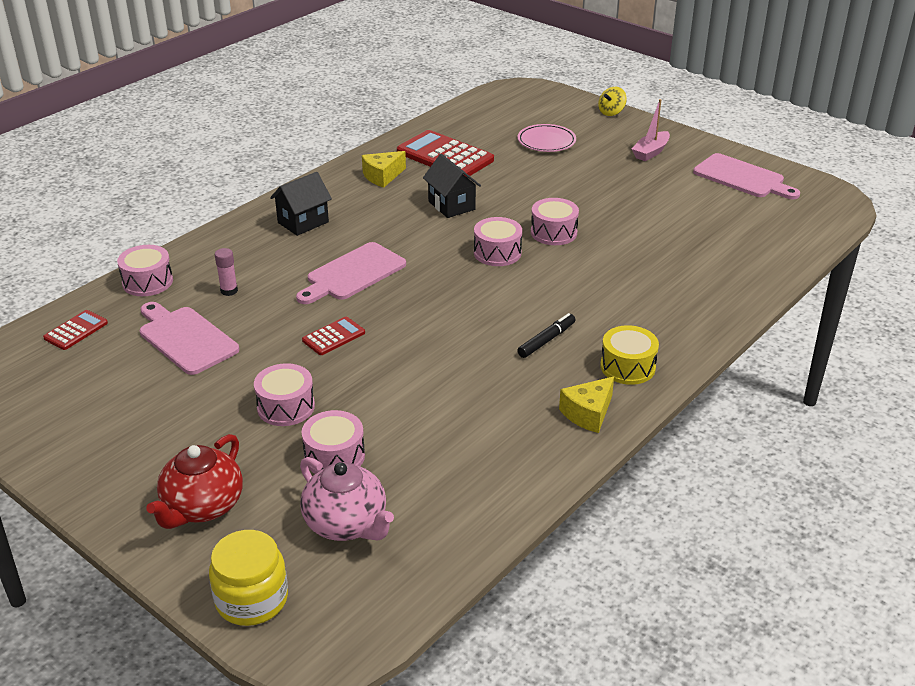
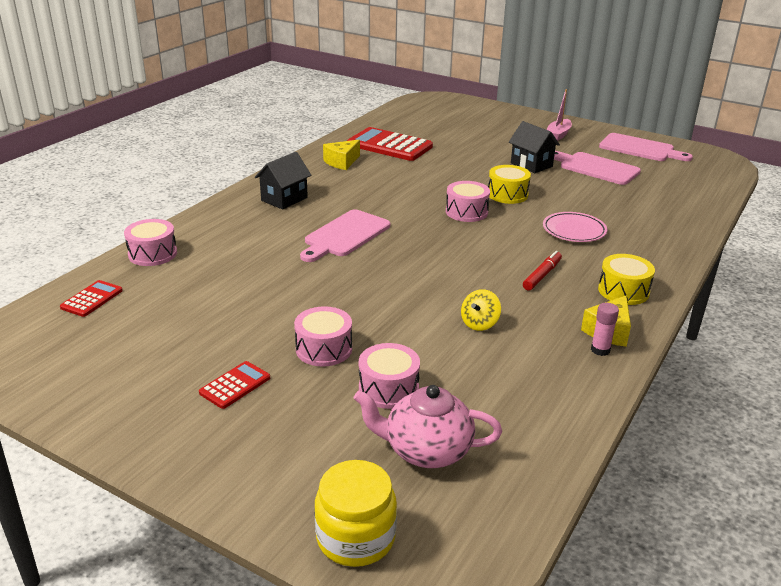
camera: 10 degrees left, 5 degrees down
pink cutting board [140,302,239,375] -> pink cutting board moved to [554,151,641,185]
red teapot [146,434,243,529] -> none
pink glue stick [215,248,238,296] -> pink glue stick moved to [591,303,619,356]
pink teapot [300,457,394,541] -> pink teapot turned 150 degrees clockwise [353,385,502,468]
red calculator [302,317,365,355] -> red calculator moved to [199,361,270,409]
black house [423,154,481,218] -> black house moved to [509,121,560,173]
pink plate [517,124,576,152] -> pink plate moved to [543,212,607,242]
black marker [517,313,576,358] -> red marker [523,251,562,291]
pink drum [531,198,579,245] -> yellow drum [488,165,531,204]
yellow spinning top [598,87,627,116] -> yellow spinning top moved to [461,289,501,331]

